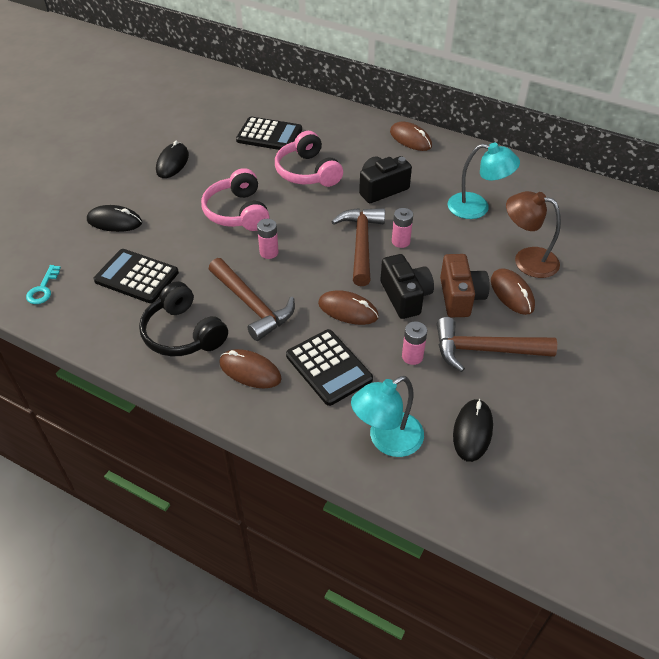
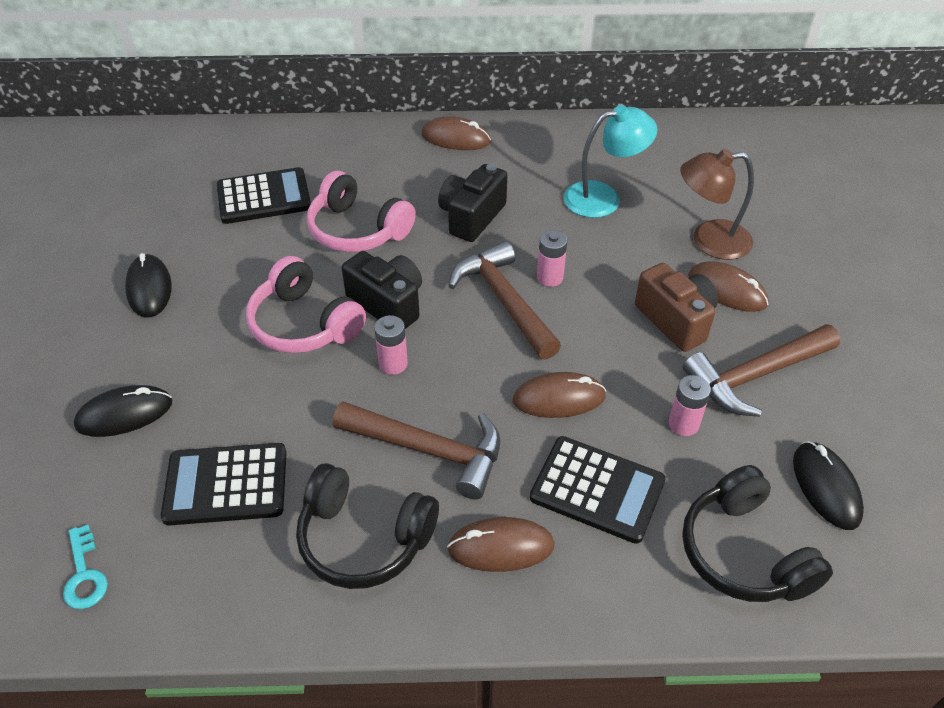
camera: 30 degrees left, 0 degrees up
turquoise lamp [351,376,424,457] -> black headphones [682,465,833,602]
black camera [380,254,434,319] -> black camera moved to [342,251,422,329]

